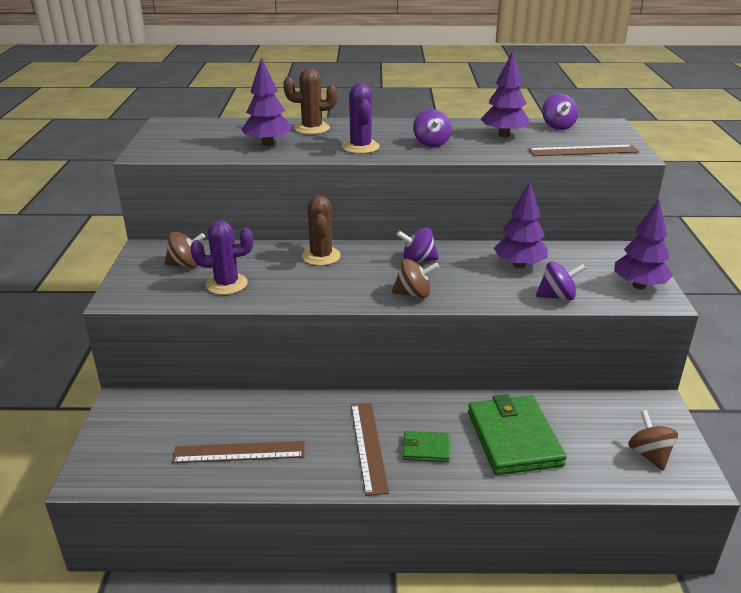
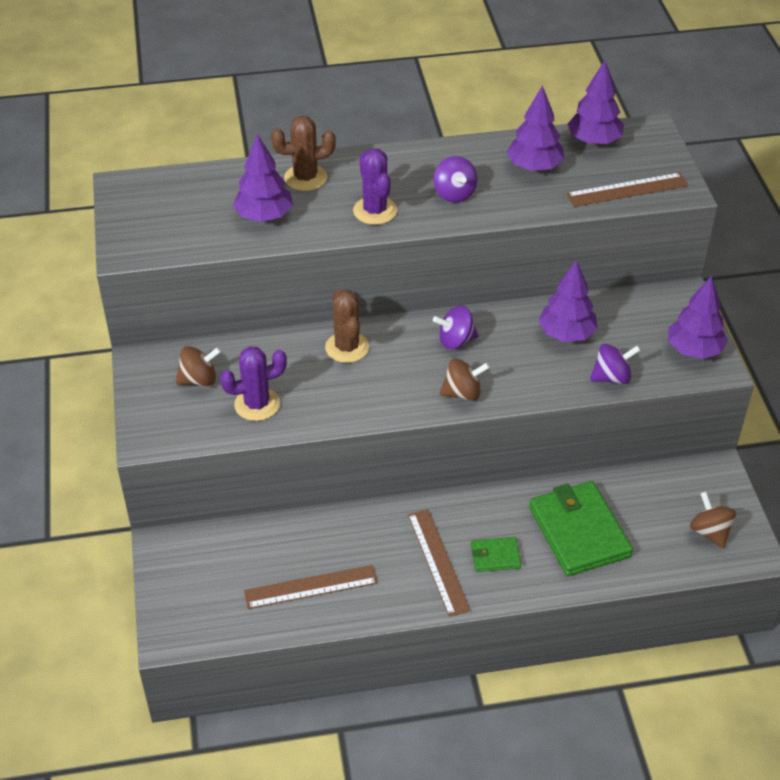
camera: 10 degrees left, 15 degrees up
purple spinning top [542,94,578,130] -> purple tree [567,61,624,145]

